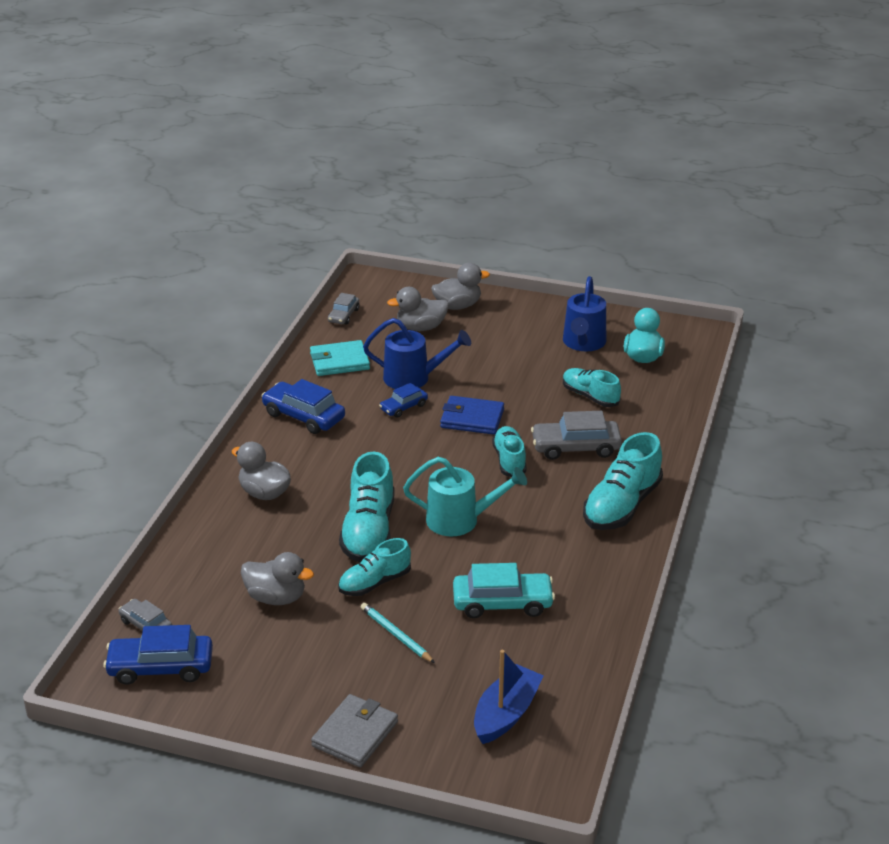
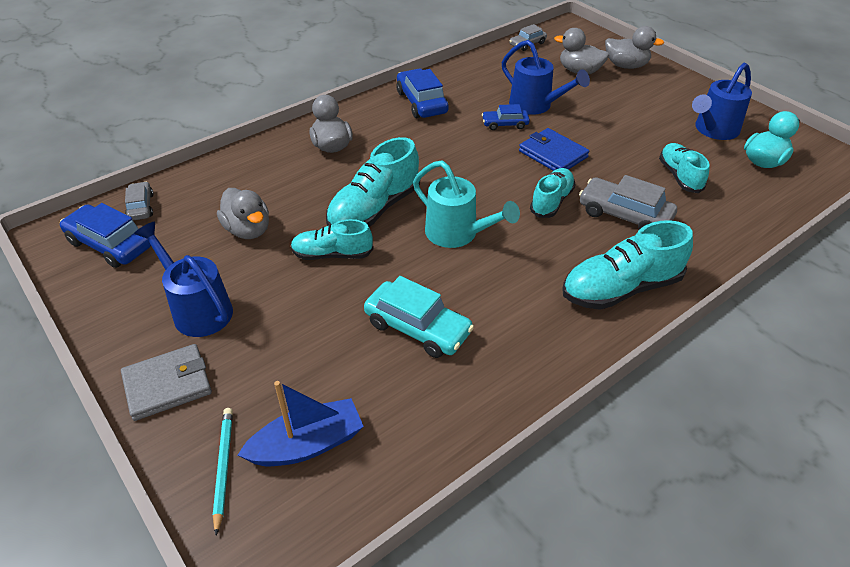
camera: 35 degrees right, 10 degrees up
turquoise wallet [310,340,370,376] -> none
turquoise pencil [361,603,435,663] -> turquoise pencil moved to [213,408,233,535]
none -> blue watering can [134,221,233,337]

